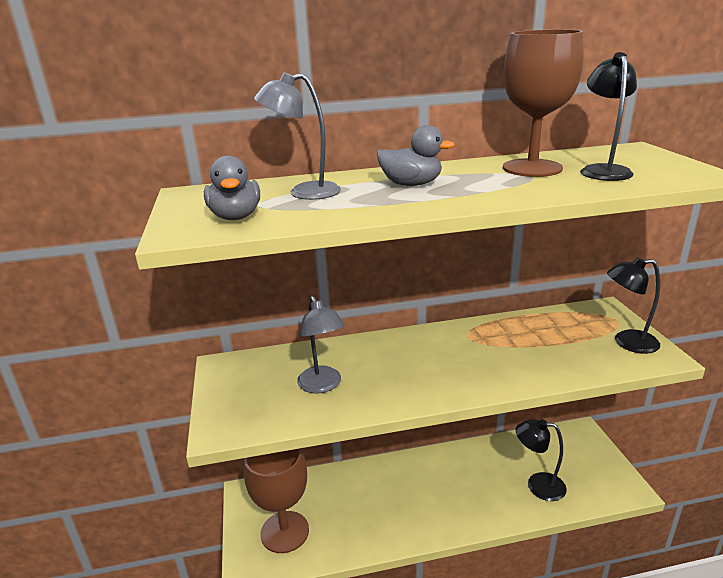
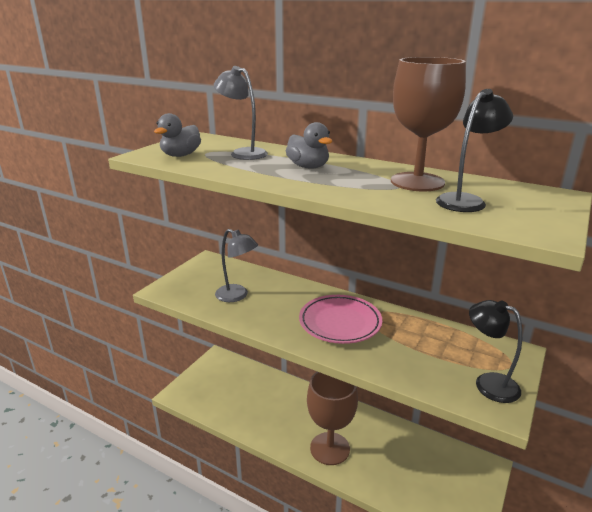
camera: 40 degrees right, 0 degrees up
brown goblet [244,448,309,553] -> brown goblet moved to [307,372,358,465]
grey lamp [297,296,345,394] -> grey lamp turned 75 degrees counterclockwise [215,229,258,302]
black lamp [516,419,567,501] -> none
none -> pink plate [299,295,382,344]

